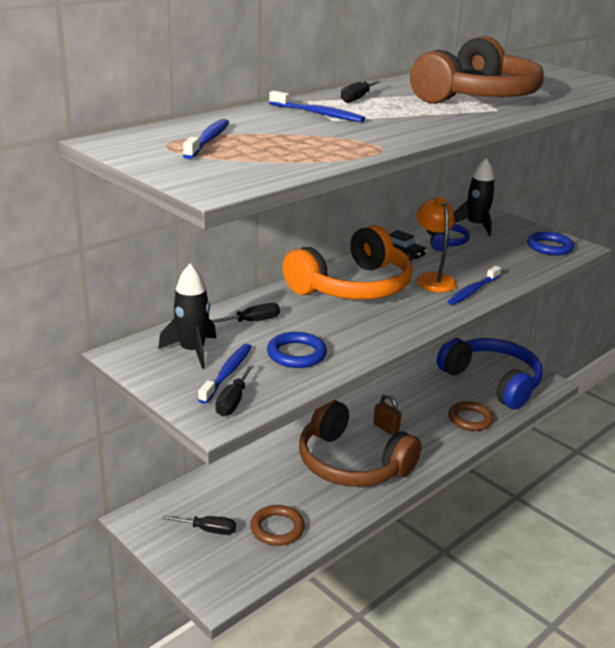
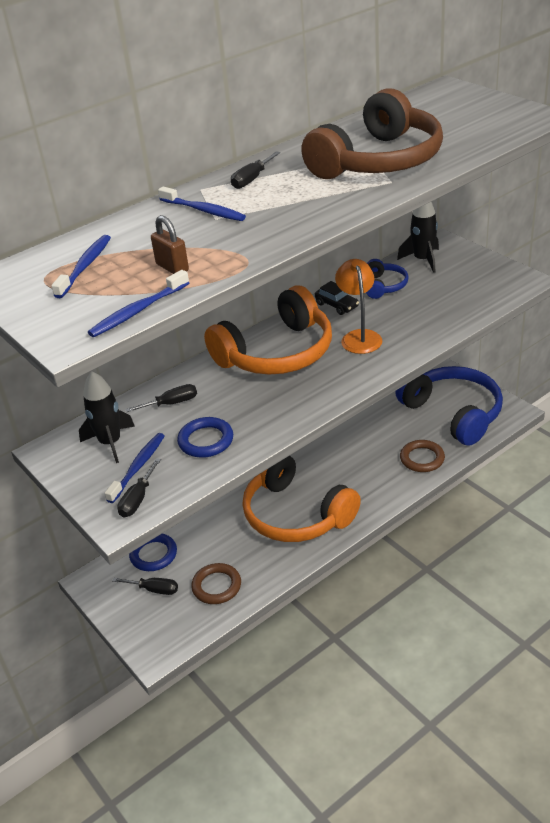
camera: 10 degrees right, 10 degrees up
brown headphones [299,400,422,487] -> orange headphones [243,456,361,542]
brown padlock [373,394,402,435] -> brown padlock moved to [151,215,189,274]
blue toothbrush [447,266,501,305] -> blue toothbrush moved to [88,270,189,337]
blue ring [527,232,574,255] -> blue ring moved to [129,534,177,571]

